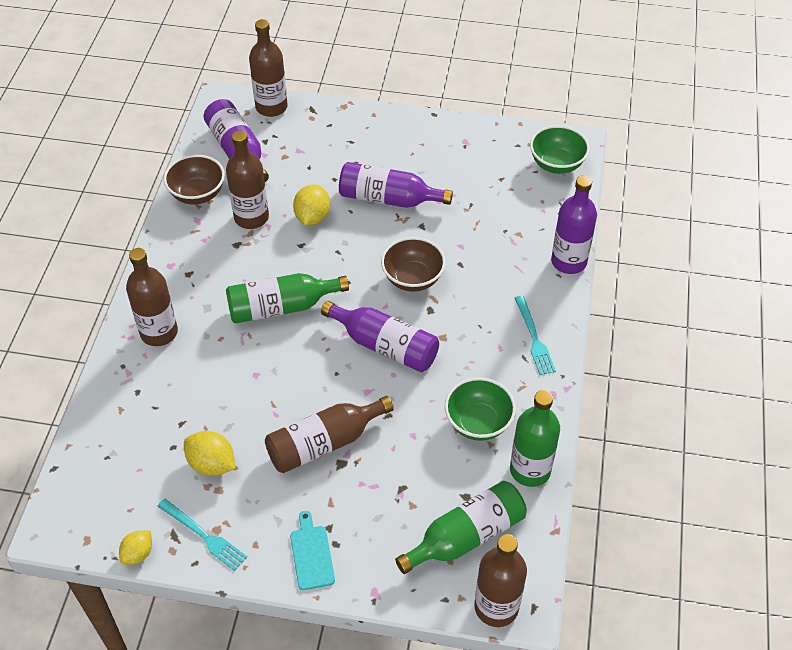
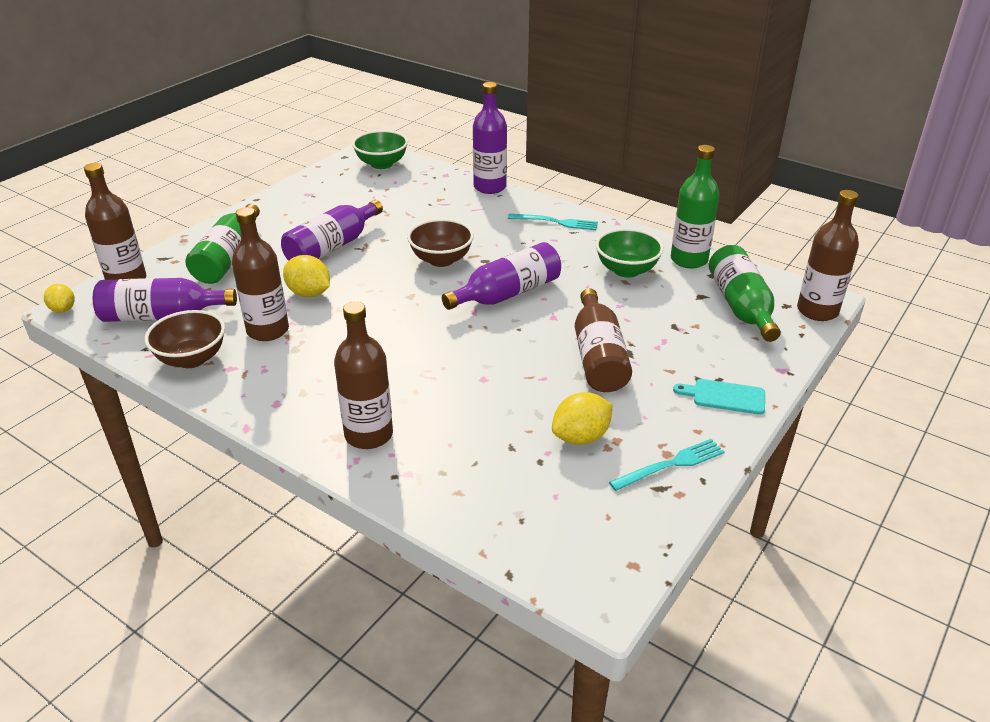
camera: 65 degrees left, 15 degrees down
yellow lemon [119,531,152,565] -> yellow lemon moved to [44,284,75,313]
green bottle [226,273,349,324] -> green bottle moved to [186,204,260,284]

